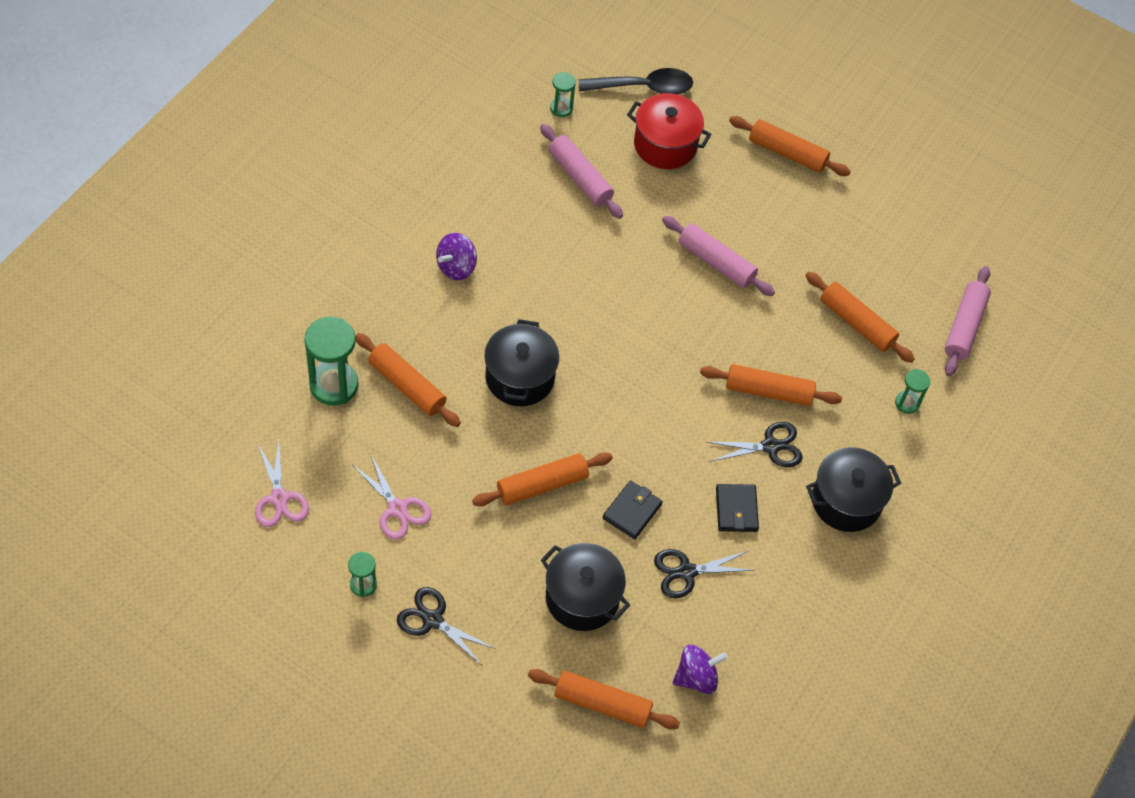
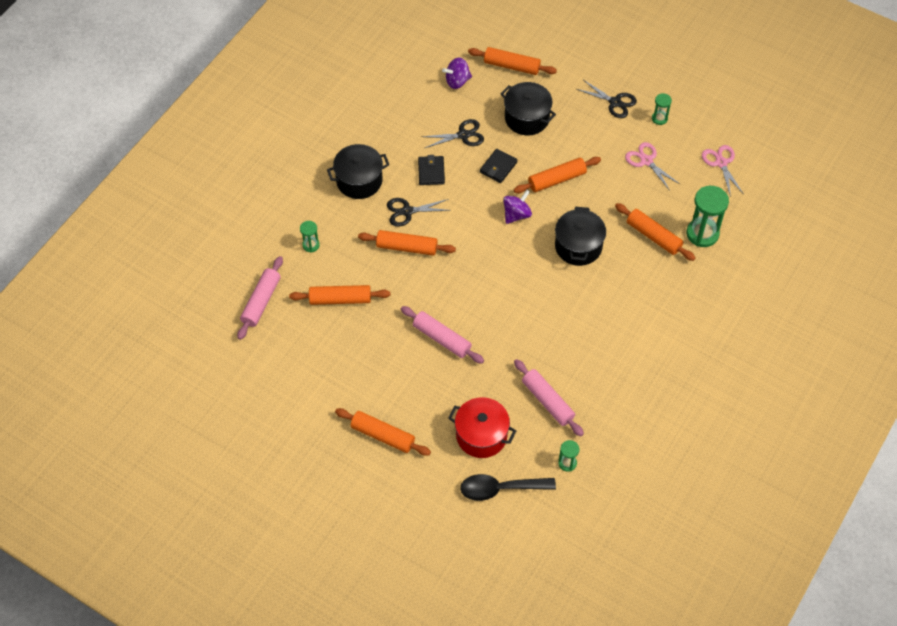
camera: 175 degrees left, 0 degrees up
purple spinning top [436,233,477,280] -> purple spinning top moved to [503,190,532,224]
orange rolling pin [806,272,915,363] -> orange rolling pin turned 45 degrees counterclockwise [289,285,390,305]

